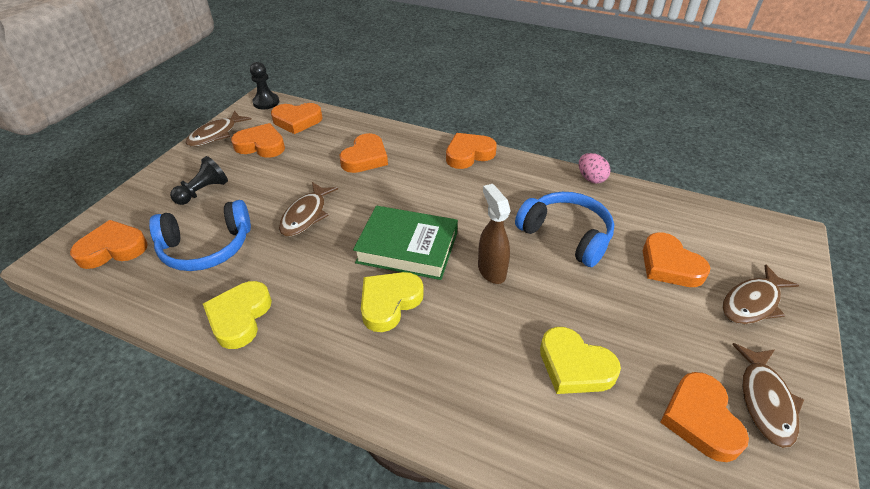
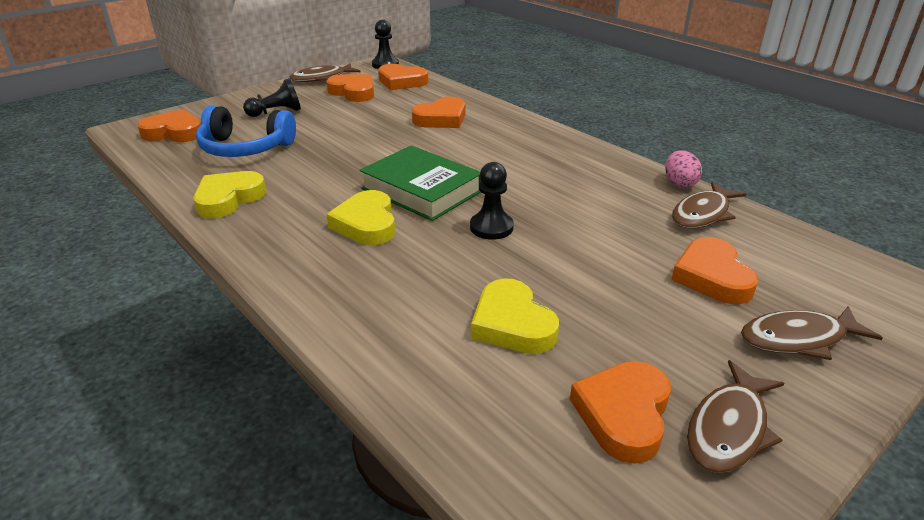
camera: 25 degrees right, 10 degrees down
brown fish [279,182,338,237] -> brown fish moved to [672,181,747,228]
yellow heart [361,272,424,332] -> yellow heart turned 75 degrees counterclockwise [326,190,395,245]
orange heart [446,133,497,169] -> none
brown spray bottle [478,184,511,284] -> black pawn [470,162,514,240]
blue headphones [515,192,614,267] -> none

